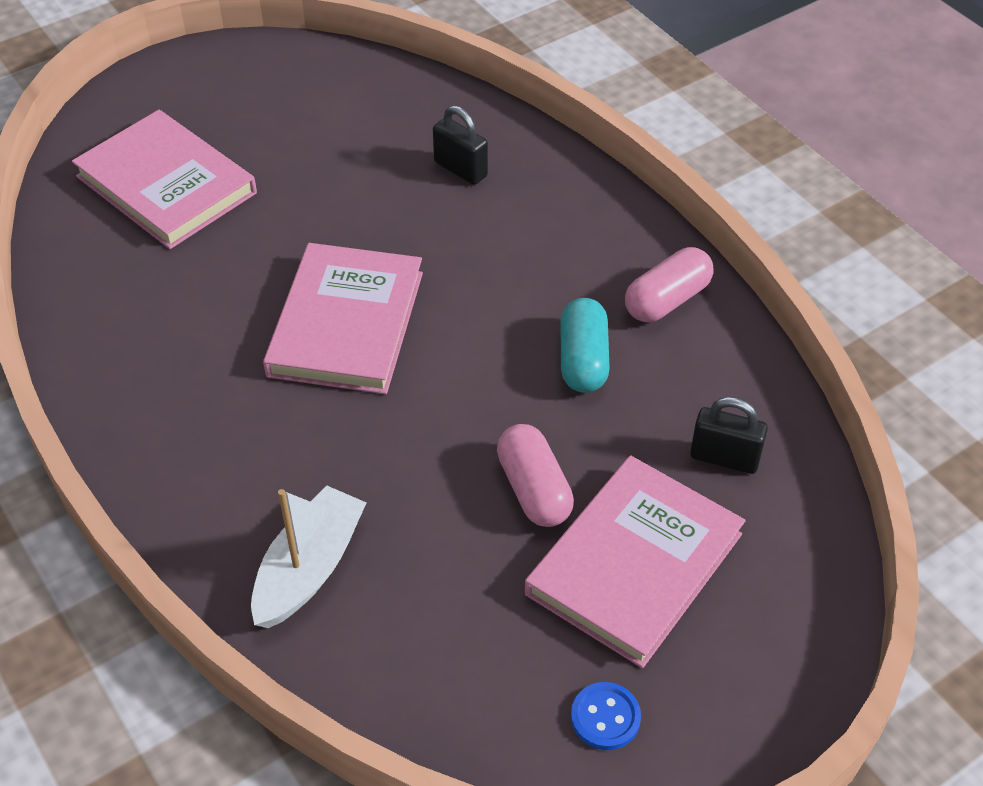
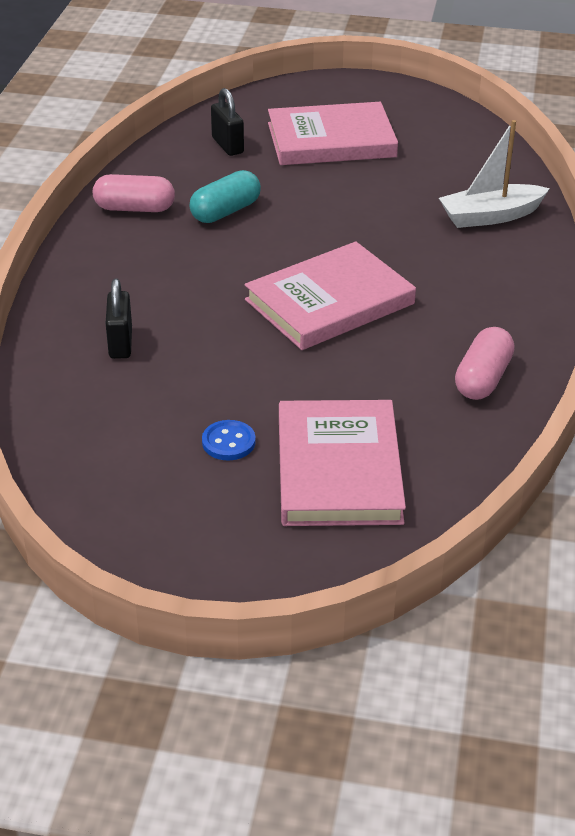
camera: 135 degrees left, 10 degrees down
pink capsule [497,424,574,527] -> pink capsule moved to [455,327,515,400]
blue button [571,682,641,750] -> blue button moved to [202,420,256,460]

